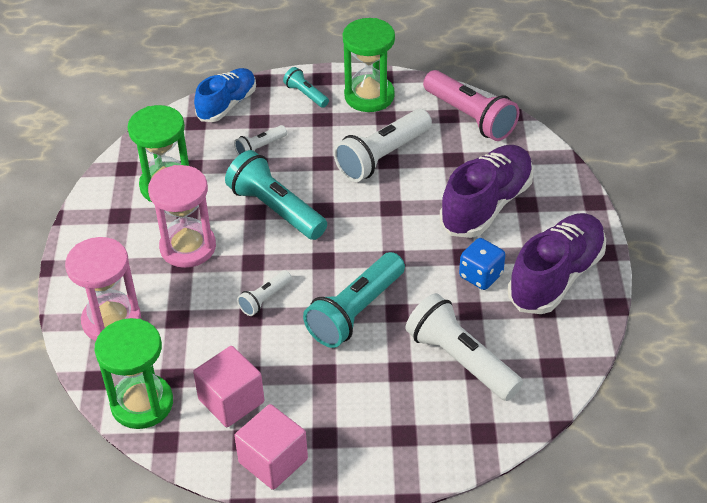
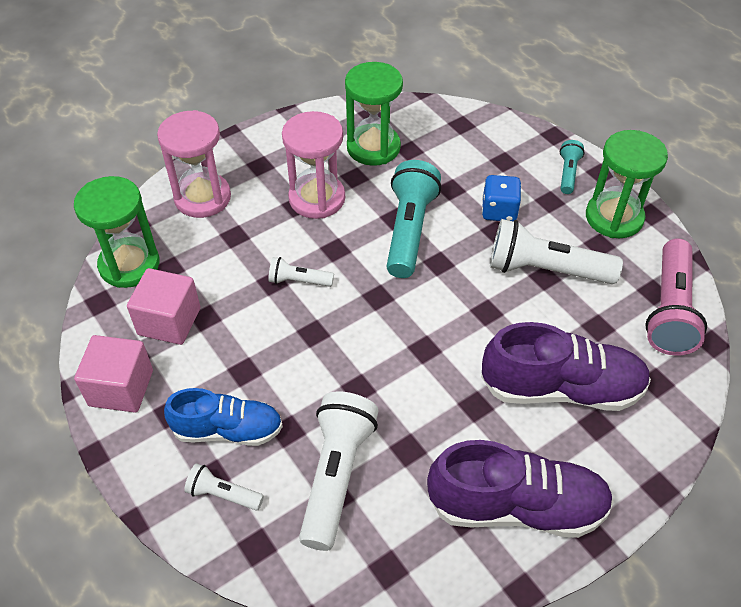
camera: 55 degrees right, 5 degrees up
blue shoe [194,68,256,122] -> blue shoe moved to [164,388,283,446]
white flashlight [234,125,287,155] -> white flashlight moved to [184,463,264,511]
turquoise flashlight [303,252,405,348] -> none
blue dice [459,238,505,290] -> blue dice moved to [482,175,521,221]

